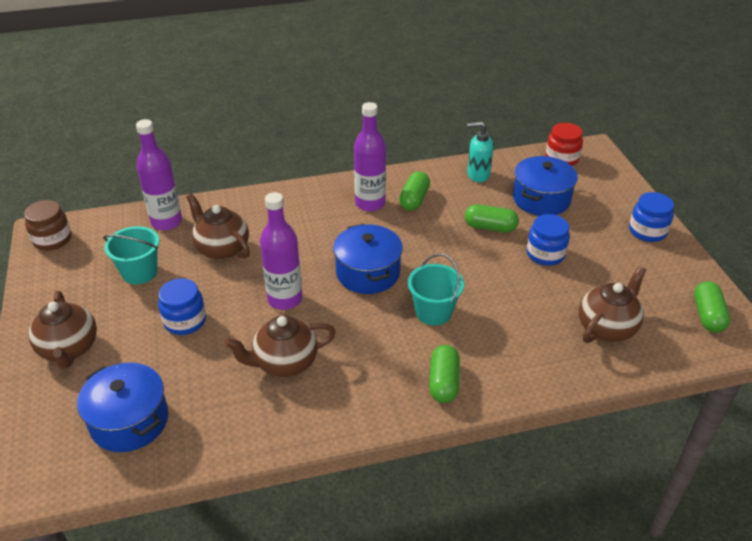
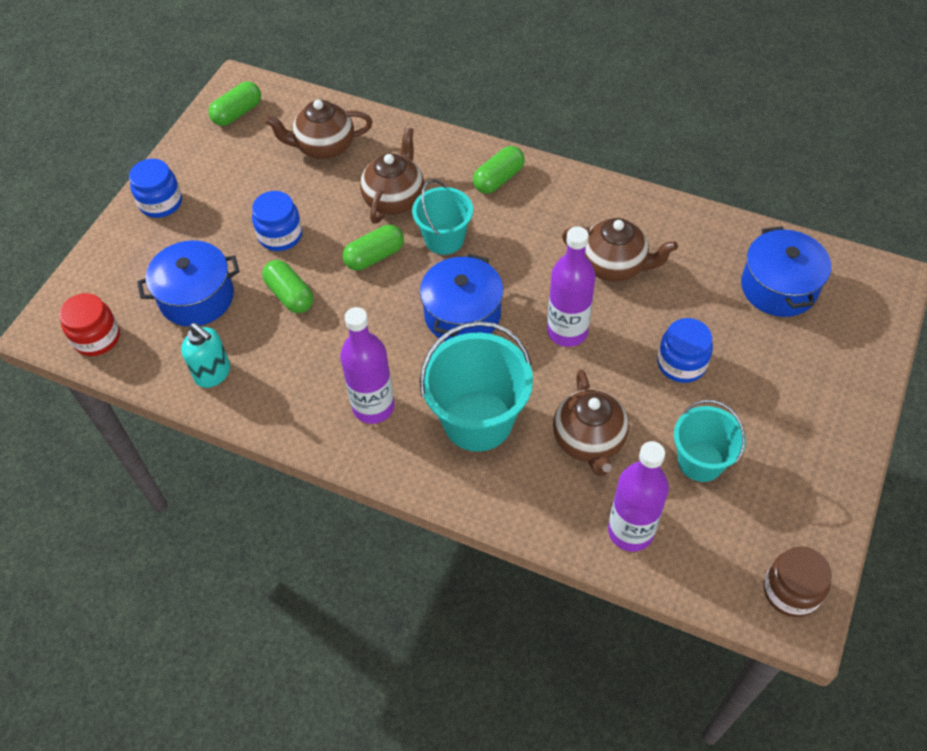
camera: 140 degrees left, 15 degrees up
brown teapot [28,291,97,368] -> brown teapot moved to [360,127,424,224]
green capsule [399,171,430,211] -> green capsule moved to [343,225,404,270]
none -> turquoise bucket [419,321,533,452]

